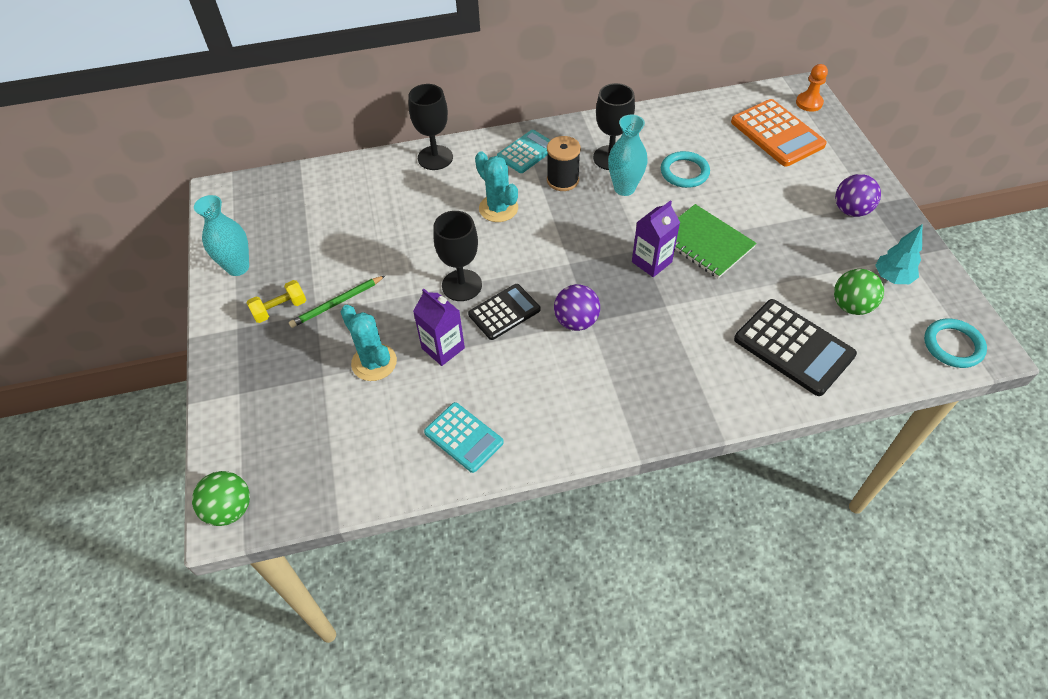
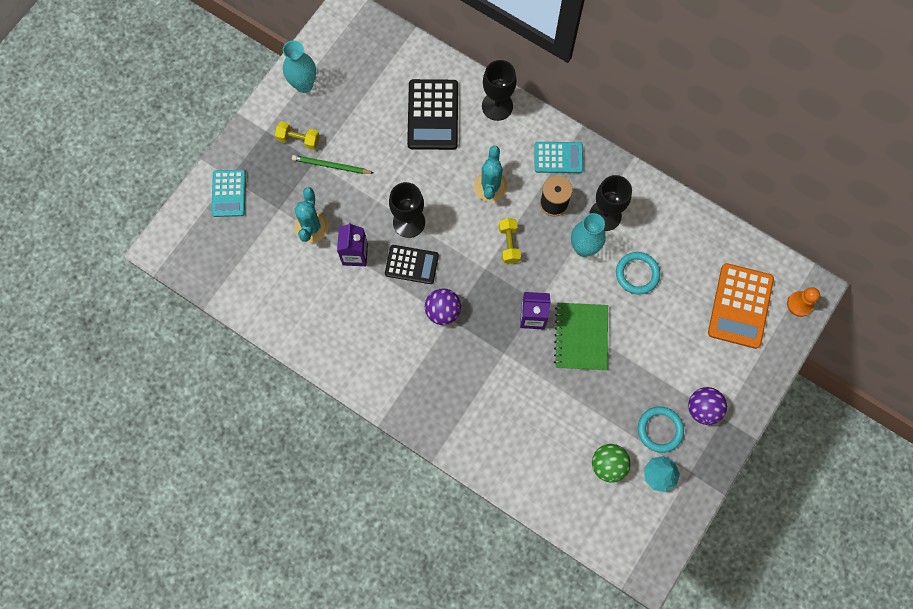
camera: 45 degrees right, 20 degrees up
green ball [192,471,250,526] -> none
turquoise calculator [424,402,504,473] -> turquoise calculator moved to [211,170,246,217]
black calculator [734,299,857,396] -> black calculator moved to [407,79,458,150]
turquoise ring [924,318,987,368] -> turquoise ring moved to [638,407,684,453]
none -> yellow dumbbell [499,218,521,264]

